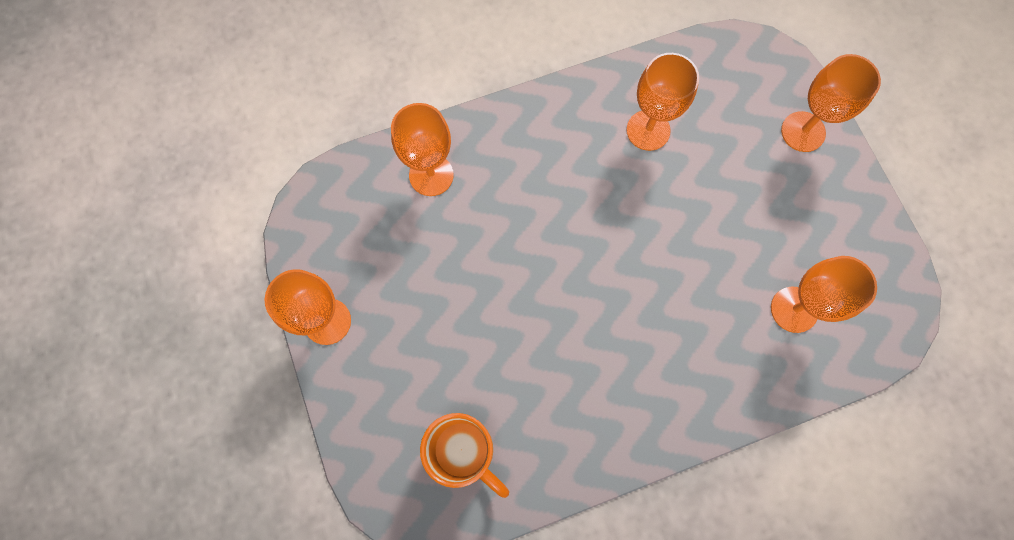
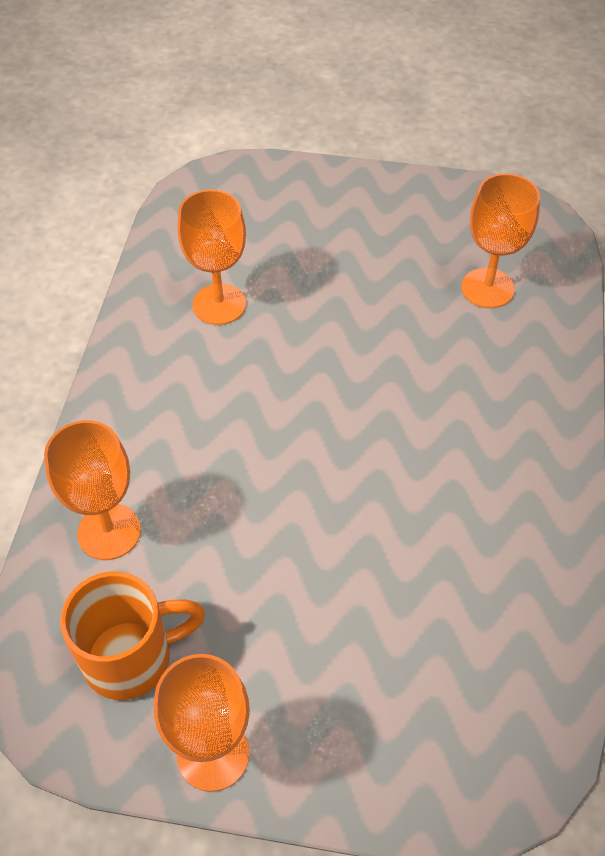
camera: 60 degrees left, 20 degrees down
orange mug [420,413,509,498] -> orange mug moved to [60,571,205,700]
orange goblet [781,54,881,152] -> none

